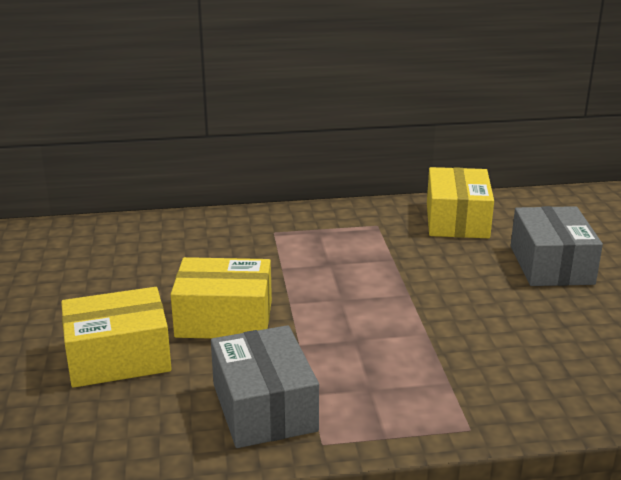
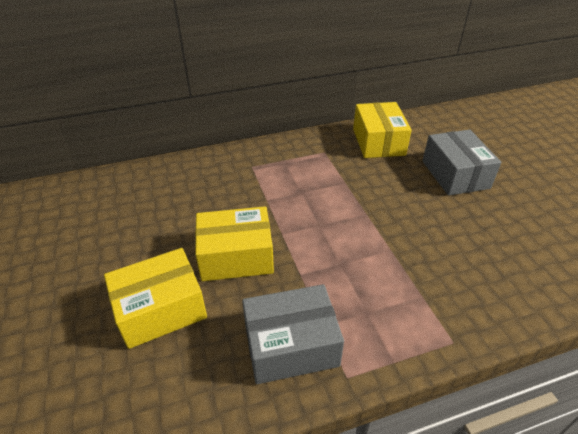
camera: 10 degrees left, 15 degrees up
grey box [211,325,319,448] -> grey box turned 75 degrees counterclockwise [242,284,344,384]

